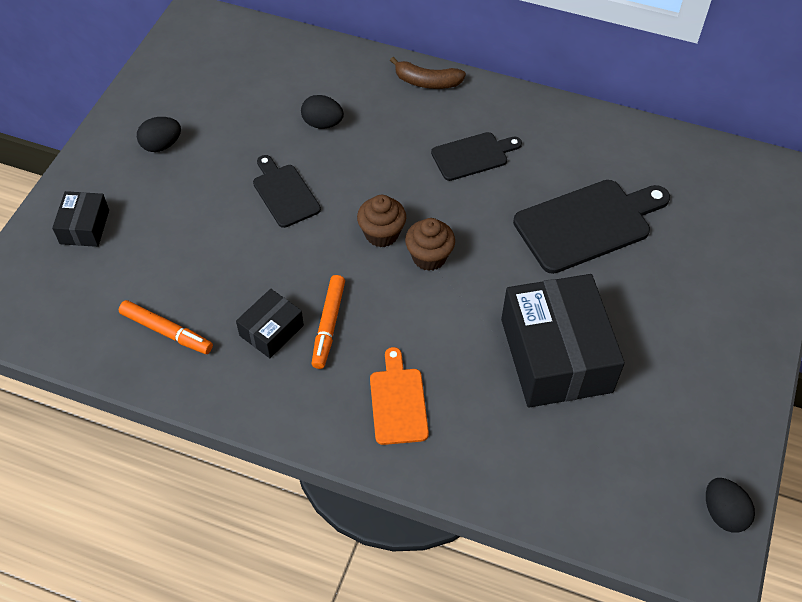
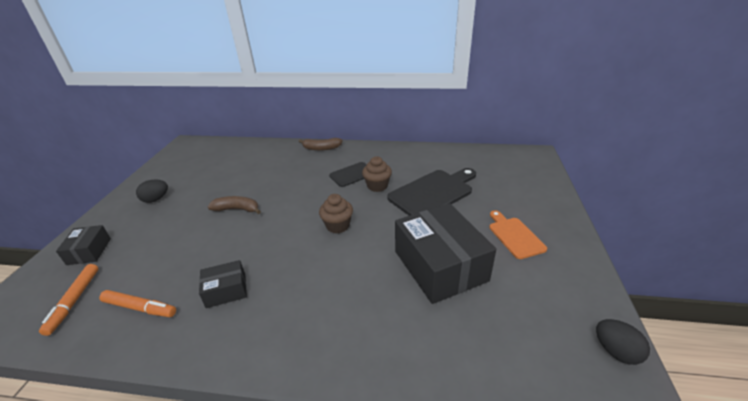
camera: 10 degrees left, 20 degrees down
black box [236,289,304,358] -> black box turned 45 degrees clockwise [199,260,247,308]
black cutting board [253,155,321,228] -> brown banana [208,196,261,214]
black egg [301,95,344,129] -> none
orange marker [312,275,345,369] -> orange marker moved to [39,264,98,336]
brown cupcake [357,195,406,247] -> brown cupcake moved to [362,156,392,192]
orange cutting board [370,347,429,445] -> orange cutting board moved to [489,210,547,259]

